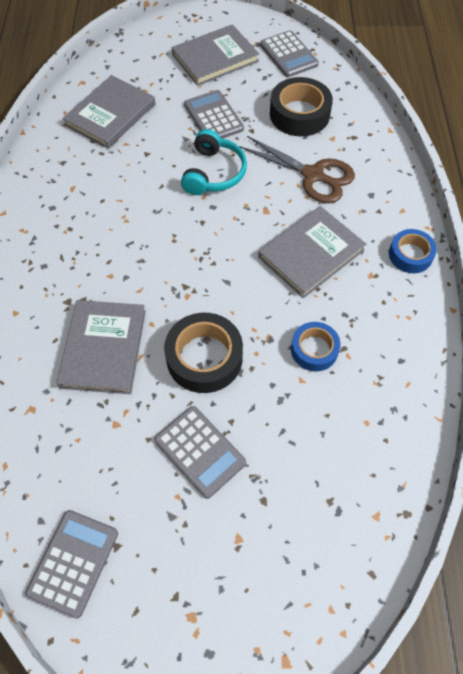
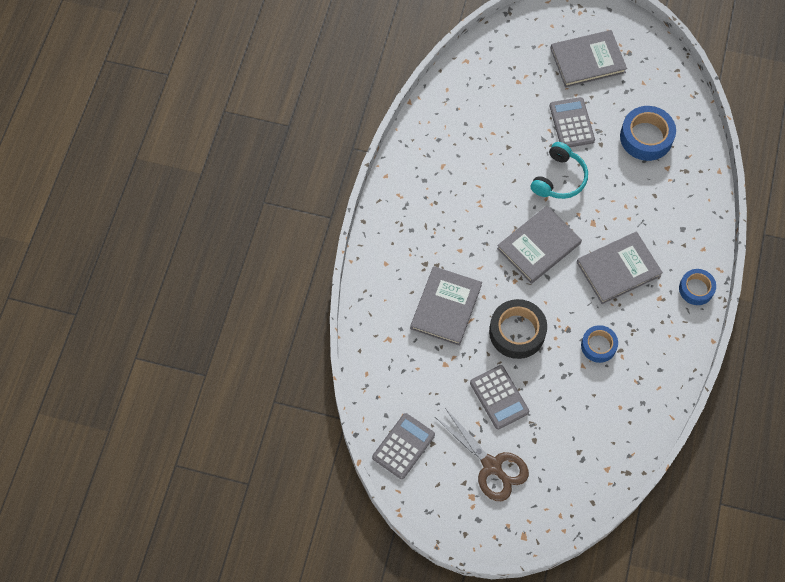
camera: 15 degrees right, 5 degrees up
grey book [63,75,155,149] -> grey book moved to [497,206,582,284]
brown scissors [239,136,355,203] -> brown scissors moved to [435,408,529,501]
grey calculator [260,30,319,77] -> none
black tape [270,77,333,136] -> blue tape [620,106,676,161]

